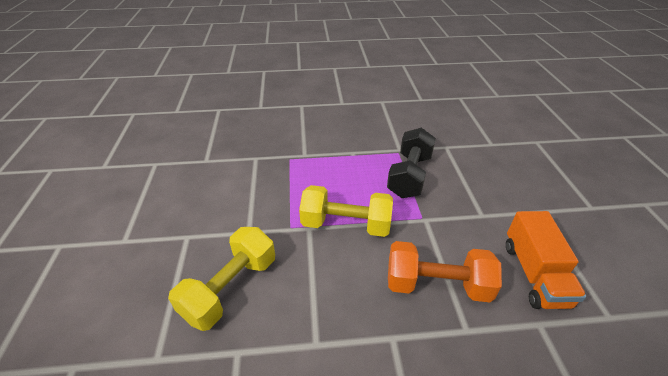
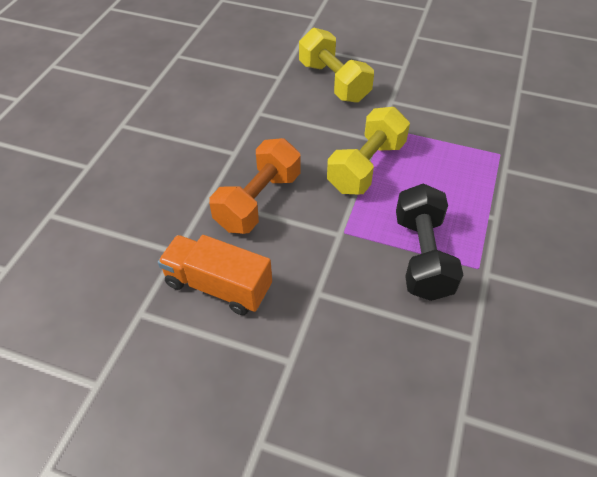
camera: 115 degrees right, 10 degrees up
black dumbbell [387,127,436,198] -> black dumbbell turned 45 degrees clockwise [396,183,463,301]

